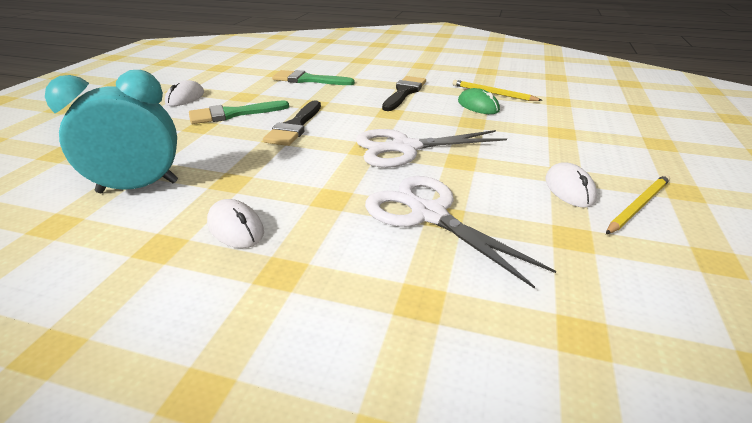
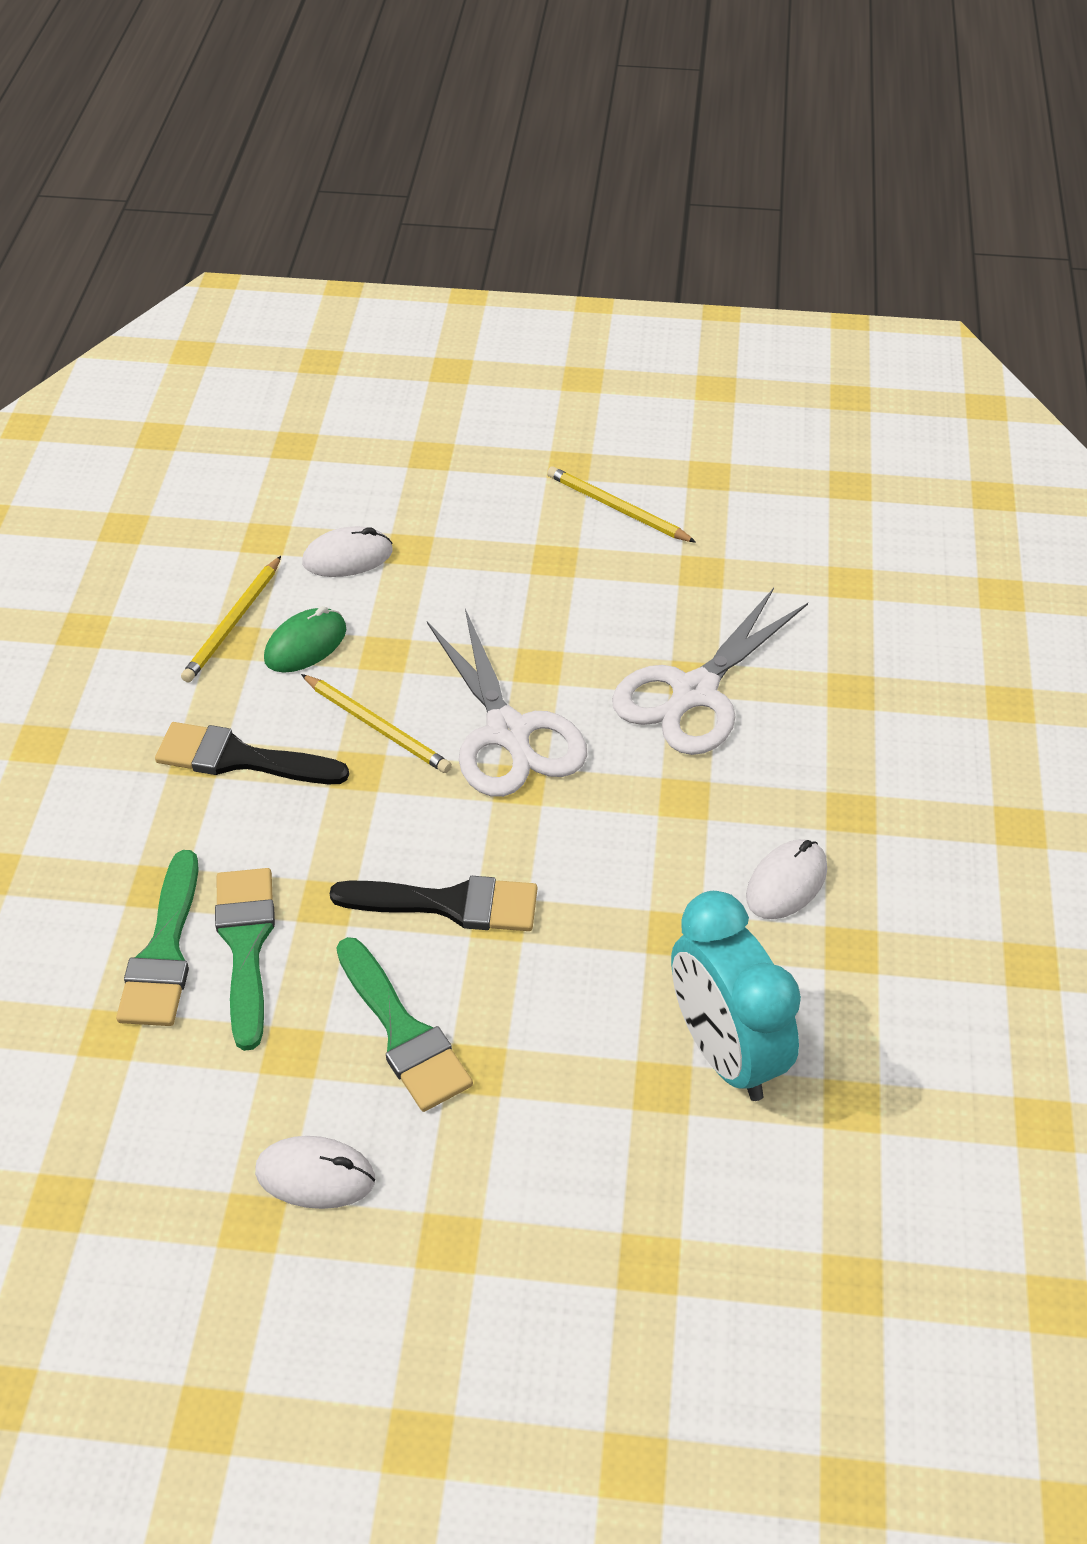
camera: 100 degrees left, 15 degrees up
white mouse [545,162,597,208] -> white mouse moved to [302,526,393,577]
none -> green brush [215,868,275,1051]
none -> yellow pencil [301,674,452,773]

